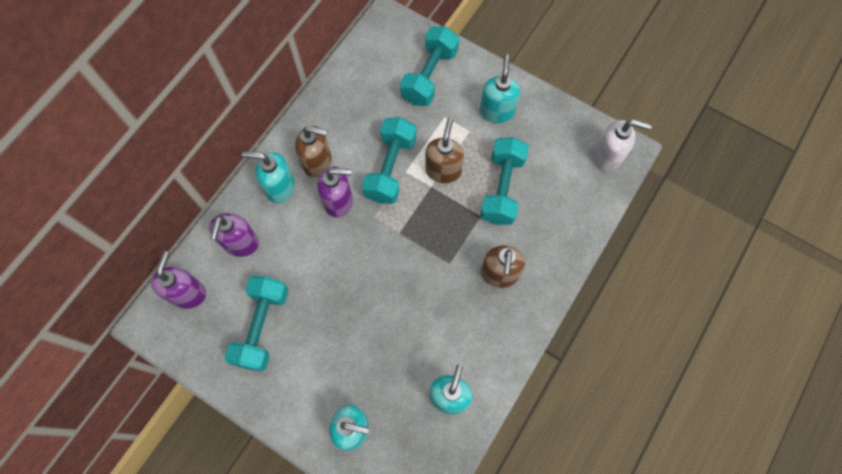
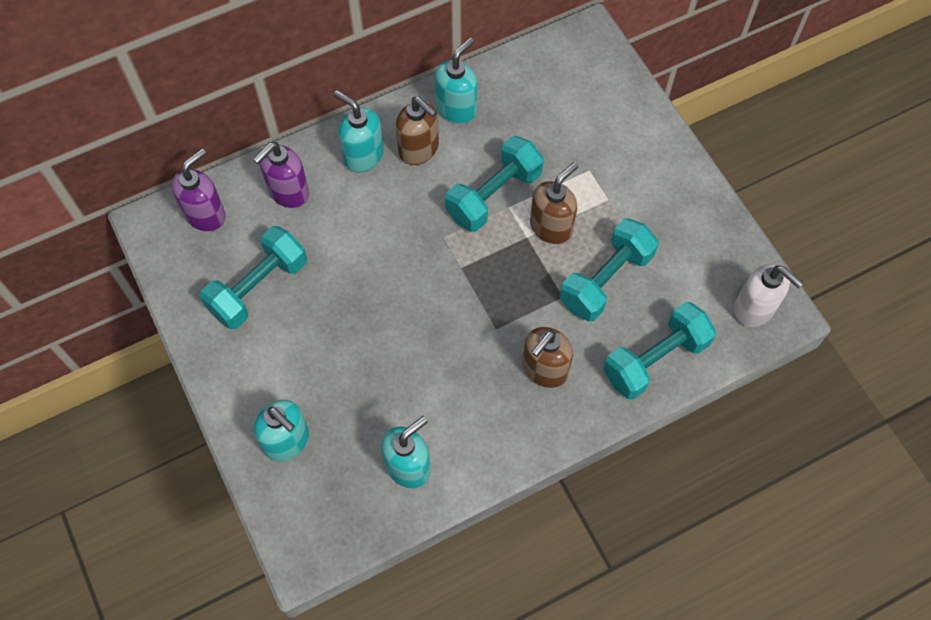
camera: 30 degrees right, 5 degrees down
purple soap dispenser [317,166,353,218] -> none
turquoise dumbbell [400,26,459,106] -> turquoise dumbbell moved to [603,302,716,400]
turquoise soap dispenser [480,55,520,123] -> turquoise soap dispenser moved to [435,38,477,124]

